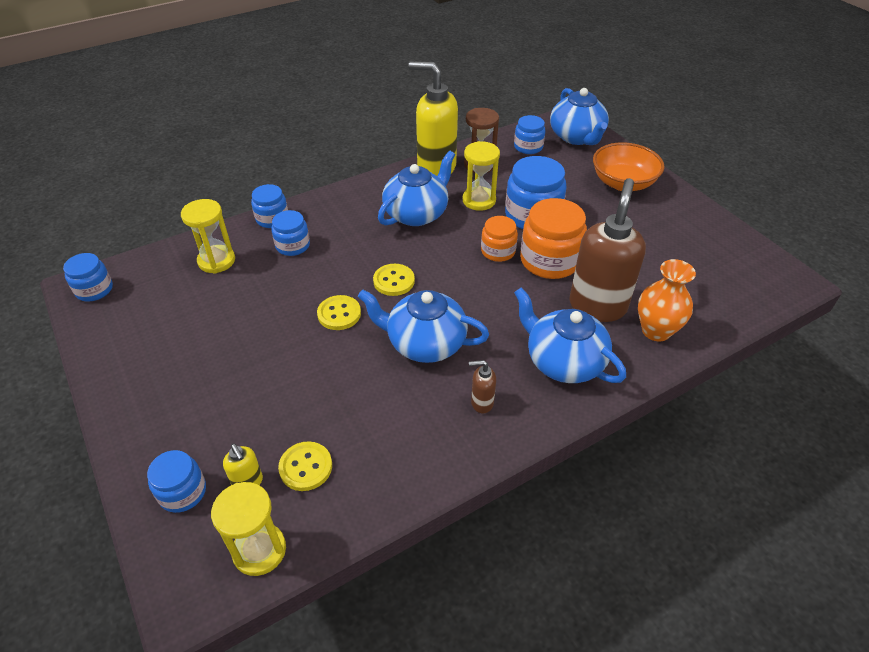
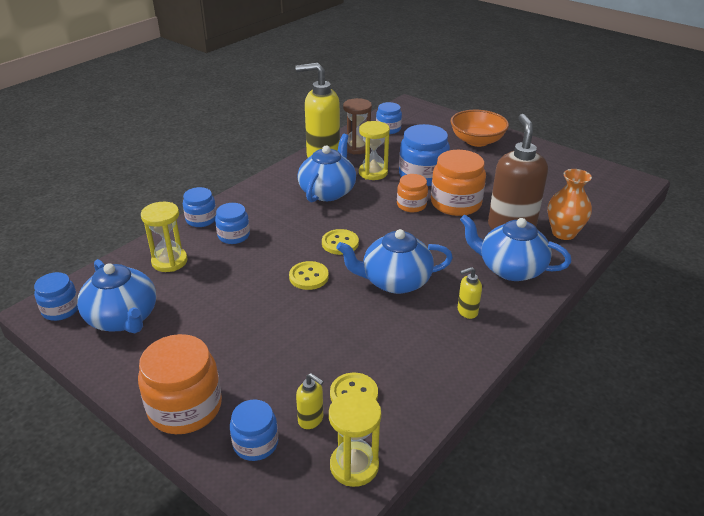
camera: 20 degrees left, 10 degrees down
brown soap dispenser [469,360,496,413] -> yellow soap dispenser [458,267,482,319]
blue teapot [550,88,609,145] -> blue teapot moved to [77,259,156,333]
none -> orange jar [138,334,222,434]

